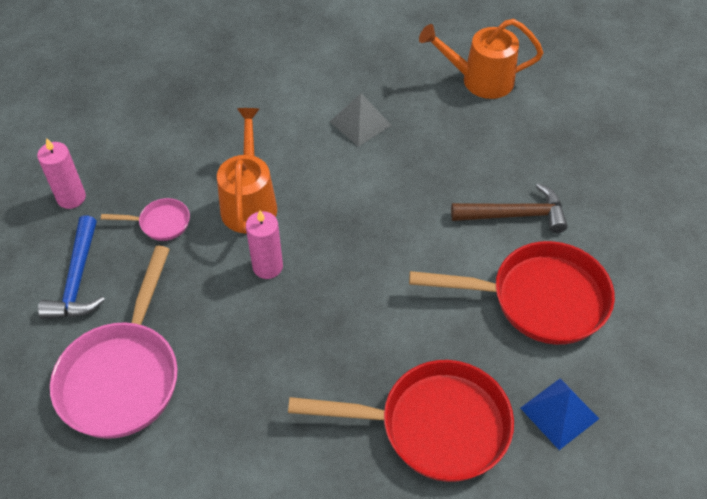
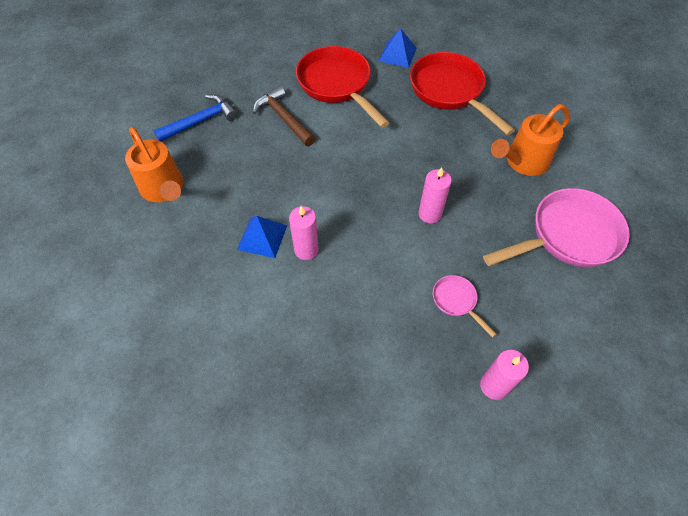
camera: 125 degrees left, 5 degrees up
blue hammer [38,216,105,319] -> blue hammer moved to [153,94,238,142]
orange watering can [217,108,277,234] -> orange watering can moved to [491,104,570,176]
grey pyramid [330,93,391,147] -> blue pyramid [237,216,287,258]
none -> pink candle [289,206,319,260]

